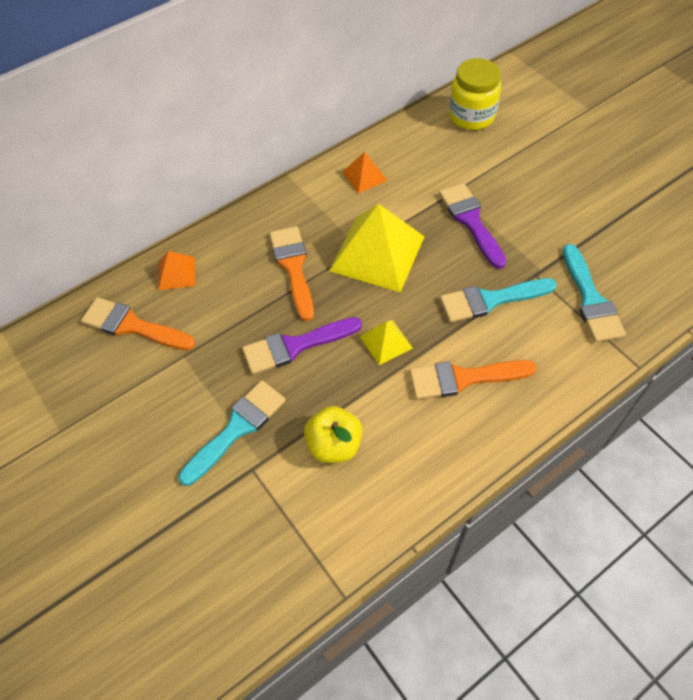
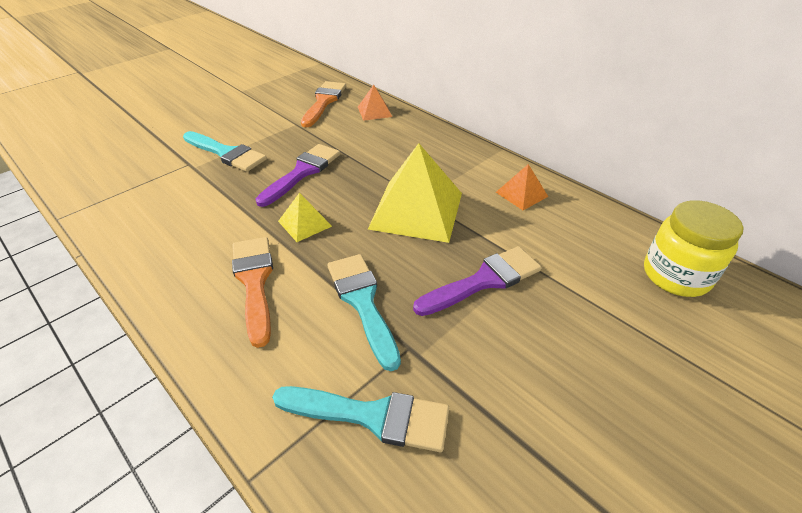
camera: 80 degrees right, 15 degrees down
purple brush [242,317,362,374] -> purple brush turned 60 degrees clockwise [256,144,340,207]
orange brush [270,226,314,321] -> none
yellow apple [304,406,362,463] -> none
turquoise brush [563,244,626,342] -> turquoise brush turned 150 degrees counterclockwise [272,386,449,452]

